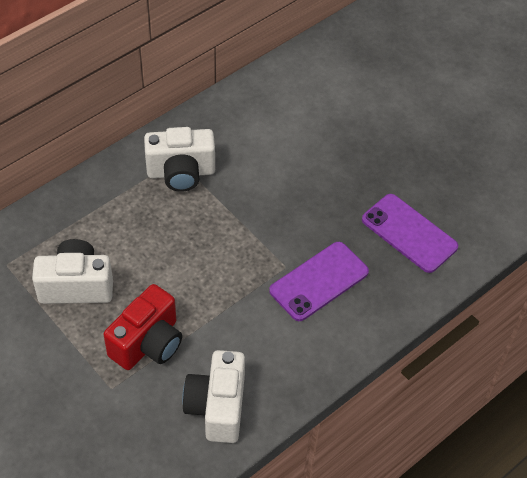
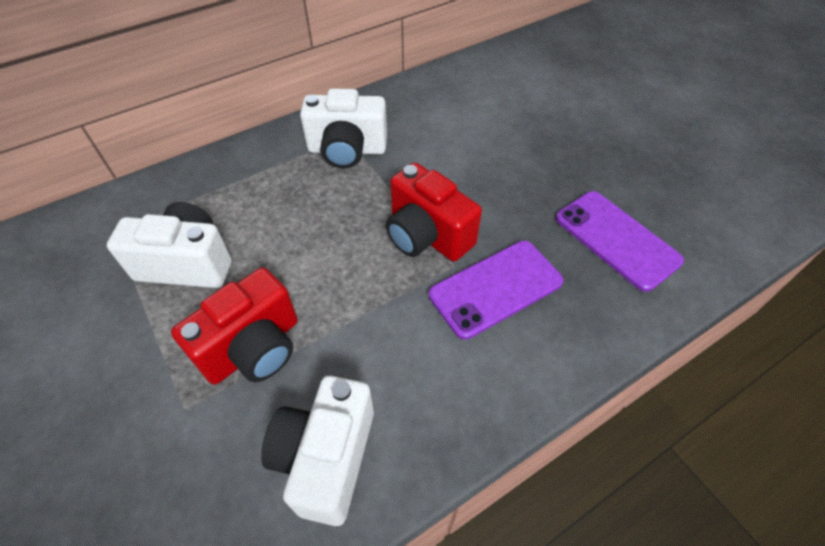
camera: 10 degrees right, 0 degrees up
none -> red camera [386,162,482,261]

